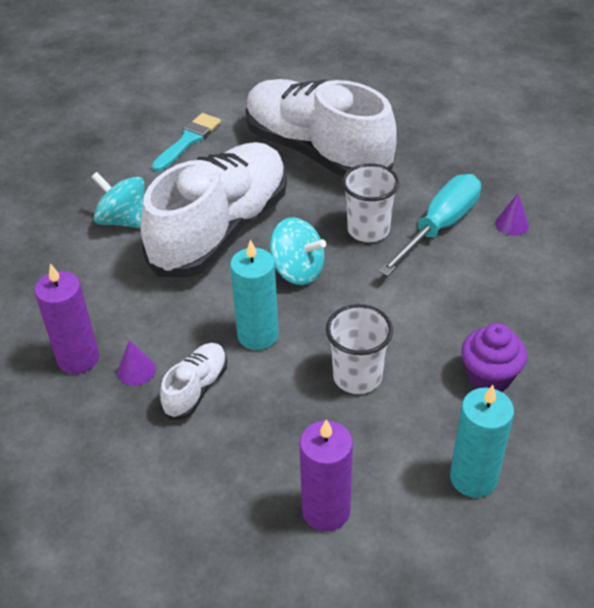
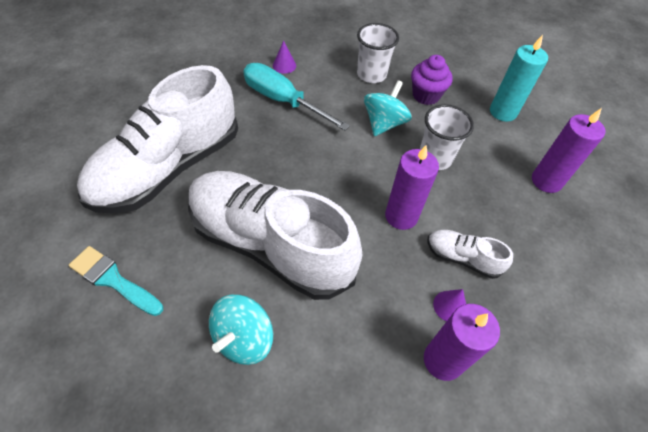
camera: 95 degrees left, 10 degrees up
turquoise candle [230,239,279,350] -> purple candle [385,145,439,230]
turquoise spinning top [270,217,326,285] -> turquoise spinning top moved to [364,80,412,136]
white cup [342,163,400,242] -> white cup moved to [357,23,399,83]

